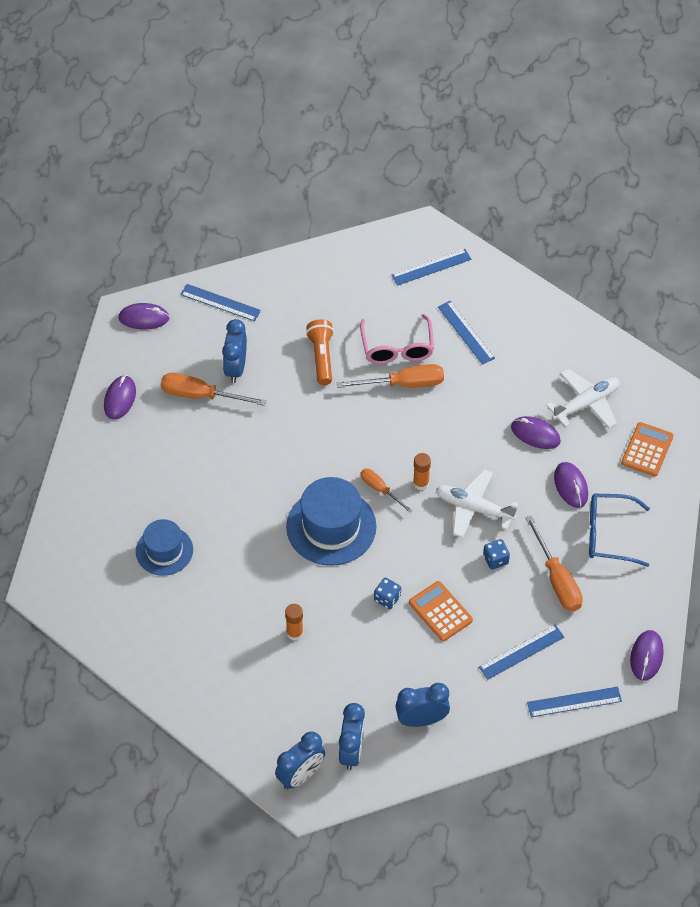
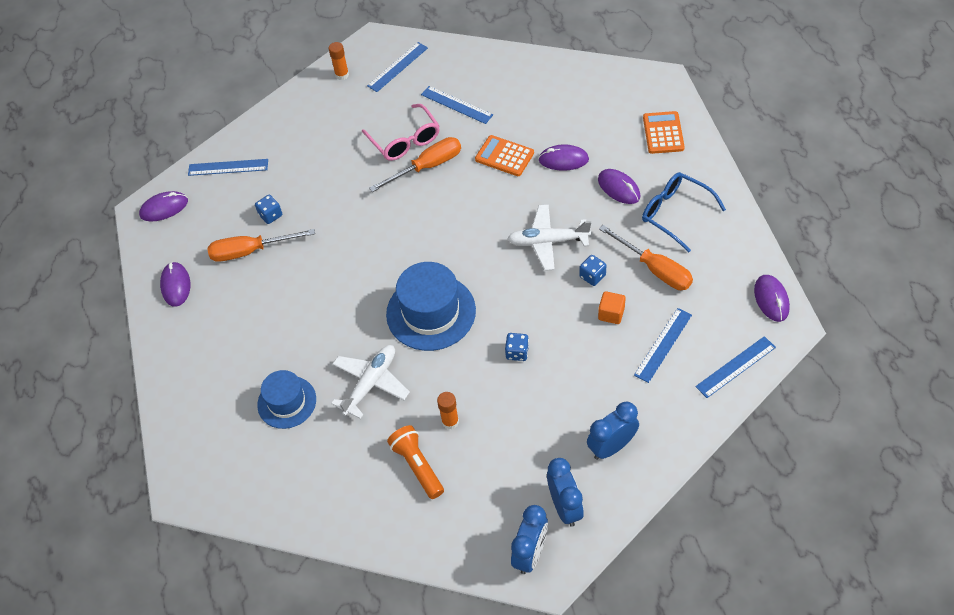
camera: 20 degrees left, 0 degrees up
blue clock [222,319,247,383] -> blue dice [255,195,282,224]
orange flashlight [306,319,334,385] -> orange flashlight moved to [387,425,444,499]
orange screwdriver [361,469,413,513] -> none
orange calculator [409,581,473,641] -> orange calculator moved to [475,135,534,176]
orange glue stick [413,453,431,490] -> orange glue stick moved to [329,42,349,80]
white plane [546,369,620,428] -> white plane moved to [331,345,410,419]
blue glasses [589,493,650,567] -> blue glasses turned 60 degrees clockwise [642,172,726,252]
none -> orange cube [598,291,626,324]

